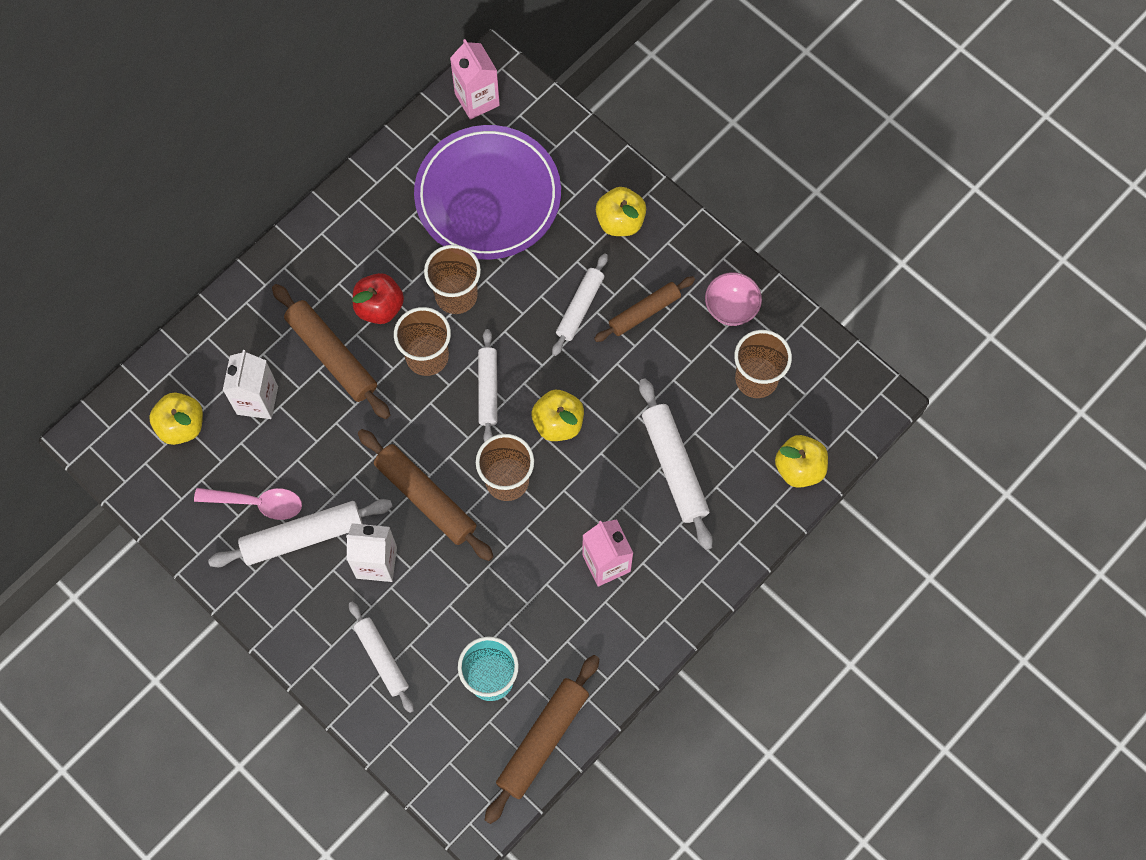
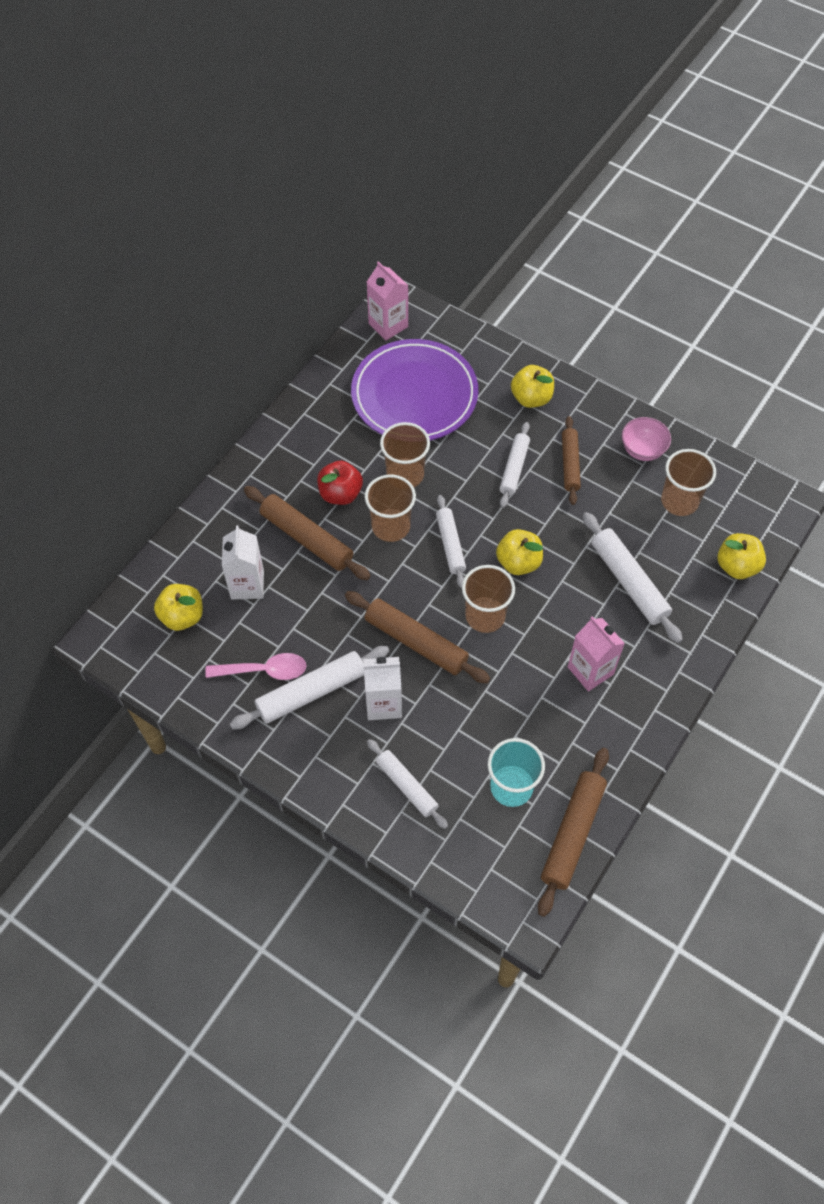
camera: 10 degrees left, 10 degrees down
brown rolling pin [594,276,695,342] -> brown rolling pin turned 45 degrees counterclockwise [562,416,581,505]

